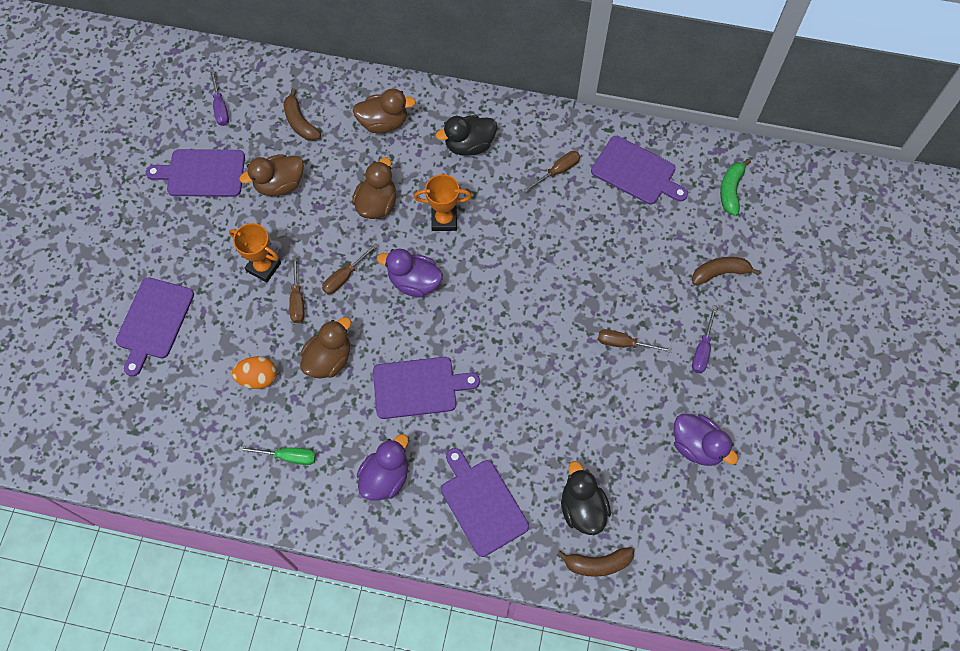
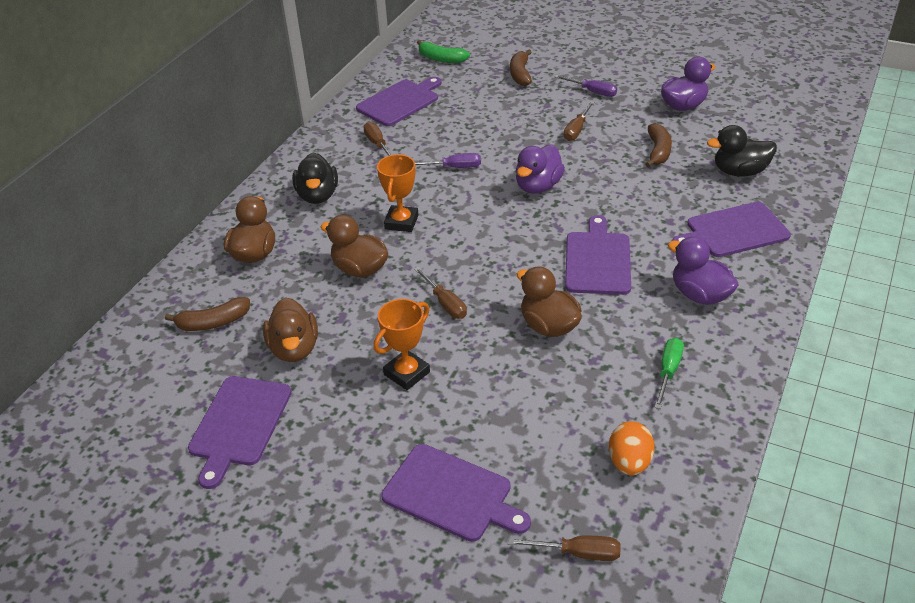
camera: 75 degrees left, 25 degrees down
purple screwdriver [210,69,229,126] -> purple screwdriver moved to [415,153,481,168]
orange egg [232,356,277,389] -> orange egg moved to [609,421,655,476]
brown screwdriver [289,256,304,323] -> brown screwdriver moved to [508,536,621,561]
purple duck [377,249,443,298] -> purple duck moved to [516,144,565,194]
brown banana [556,547,634,577] -> brown banana moved to [645,123,672,167]

